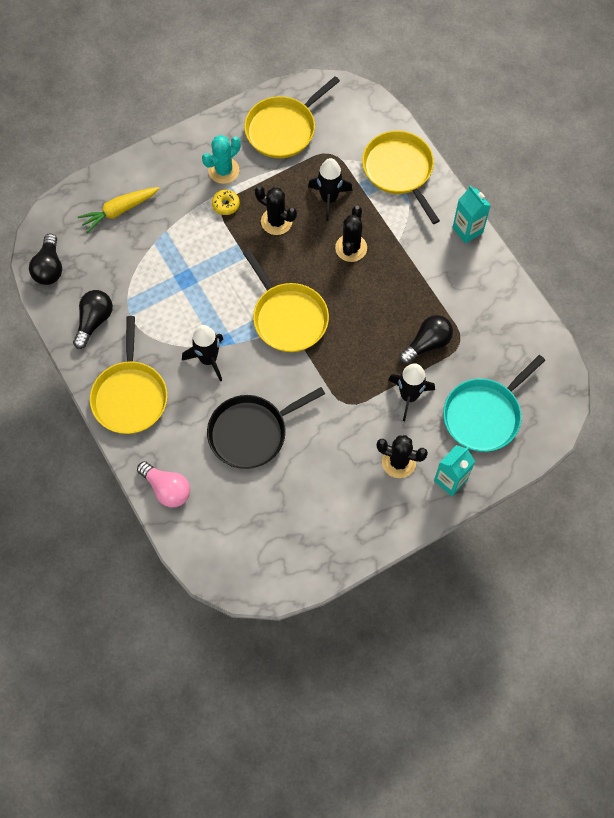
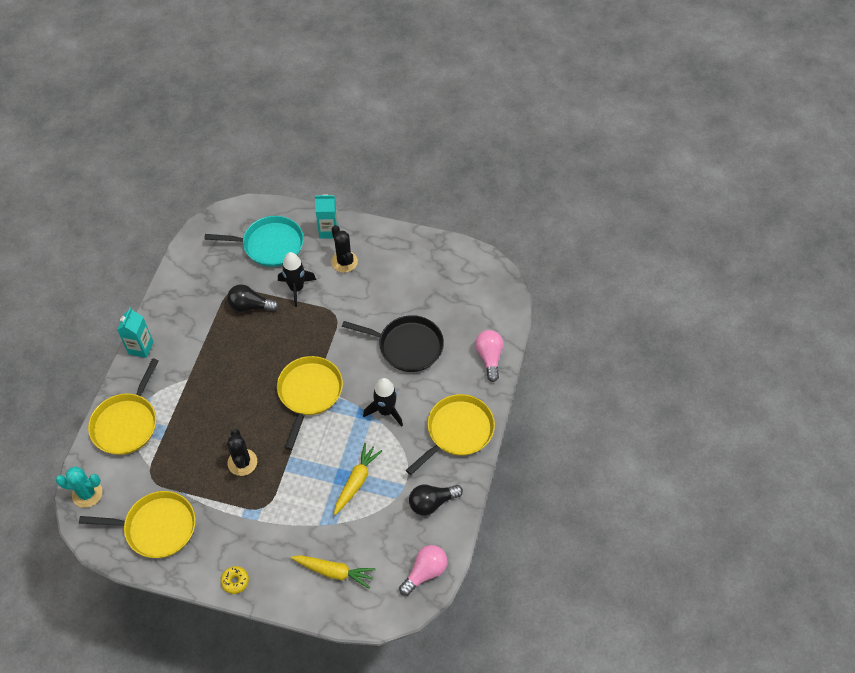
camera: 135 degrees left, 10 degrees down
black light bulb [29,233,62,285] -> pink light bulb [399,545,448,596]
turquoise cactus [202,135,241,184] -> turquoise cactus moved to [56,466,103,508]
yellow donut [212,190,240,215] -> yellow donut moved to [220,566,249,594]
black rocket [308,158,353,221] -> none
black cactus [335,206,367,262] -> none
none -> yellow carrot [334,443,382,515]

